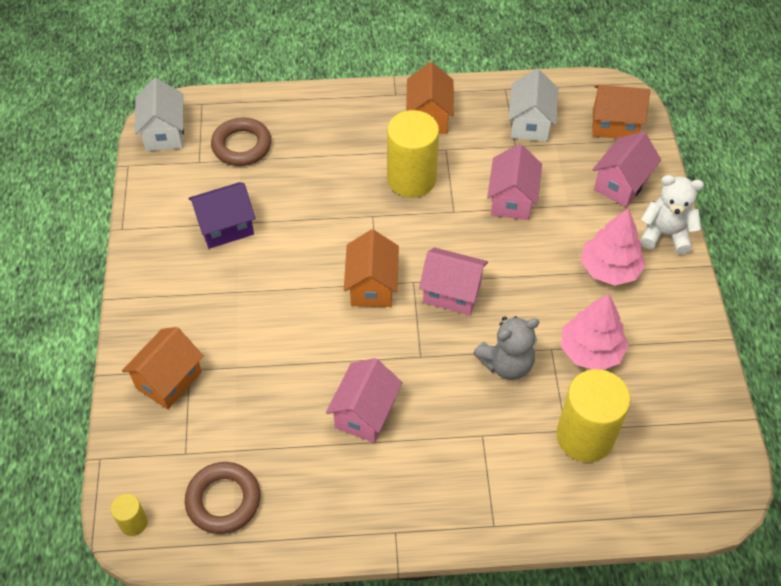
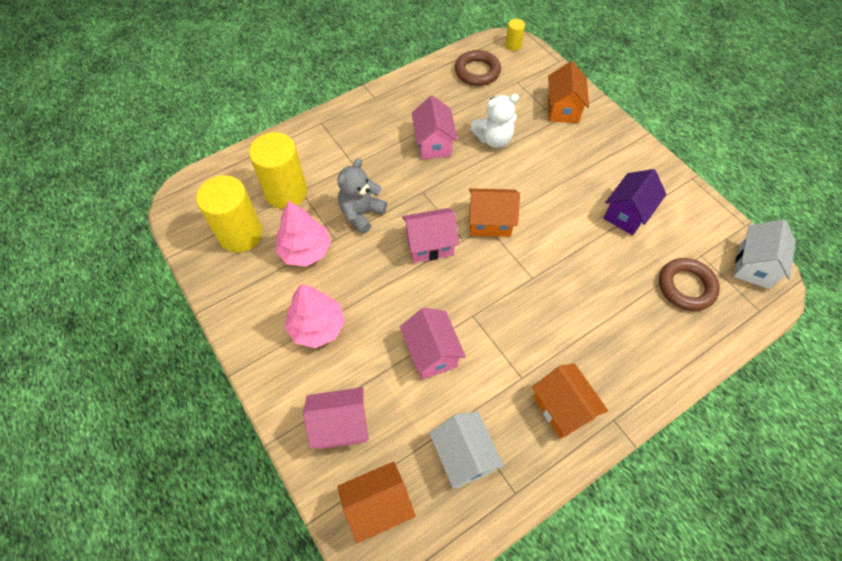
camera: 150 degrees right, 5 degrees up
white house [135,78,184,151] -> white house turned 60 degrees clockwise [734,219,796,289]
orange house [344,229,399,307] -> orange house turned 60 degrees counterclockwise [469,188,520,237]
yellow cylinder [387,110,439,198] -> yellow cylinder moved to [196,175,262,253]
pink house [592,132,661,207] -> pink house turned 75 degrees clockwise [303,387,369,449]
white teddy bear [640,175,704,254] -> white teddy bear moved to [471,94,519,148]

